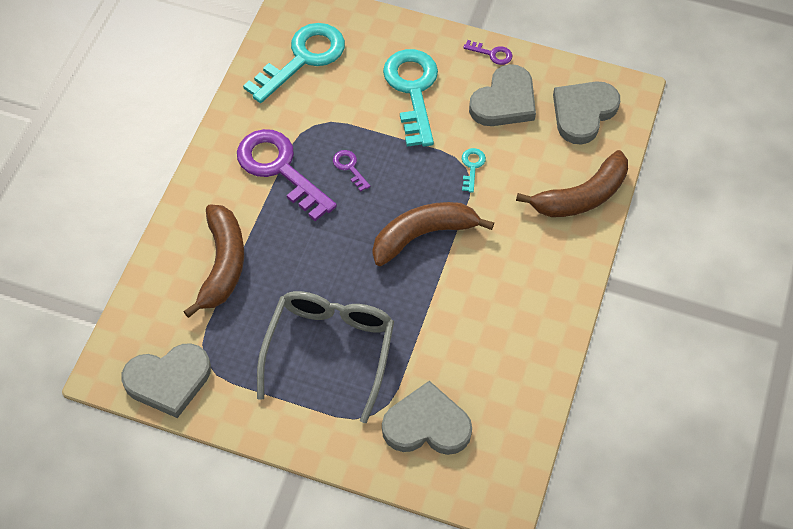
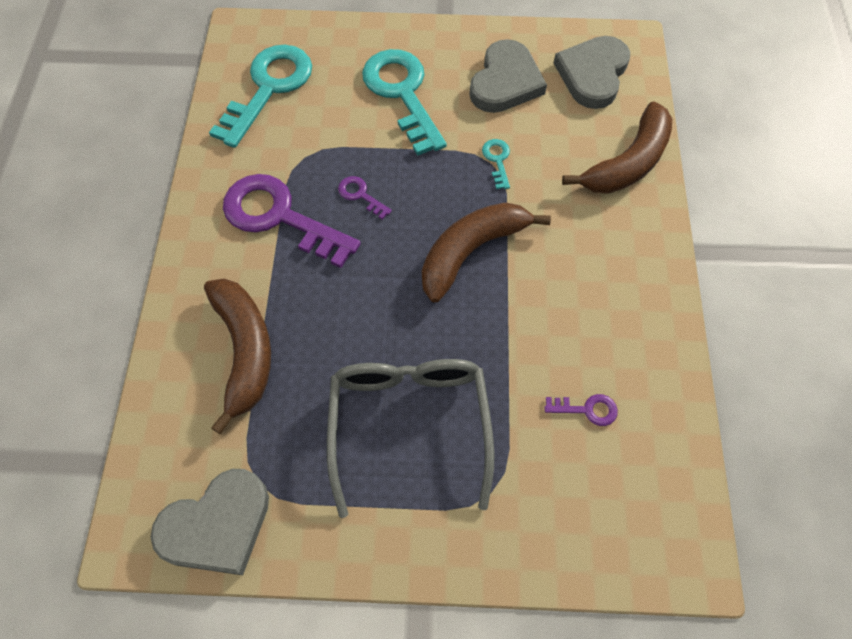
camera: 15 degrees left, 5 degrees up
grey heart [382,381,472,455] -> none
purple key [463,40,512,65] -> purple key moved to [544,394,618,426]

